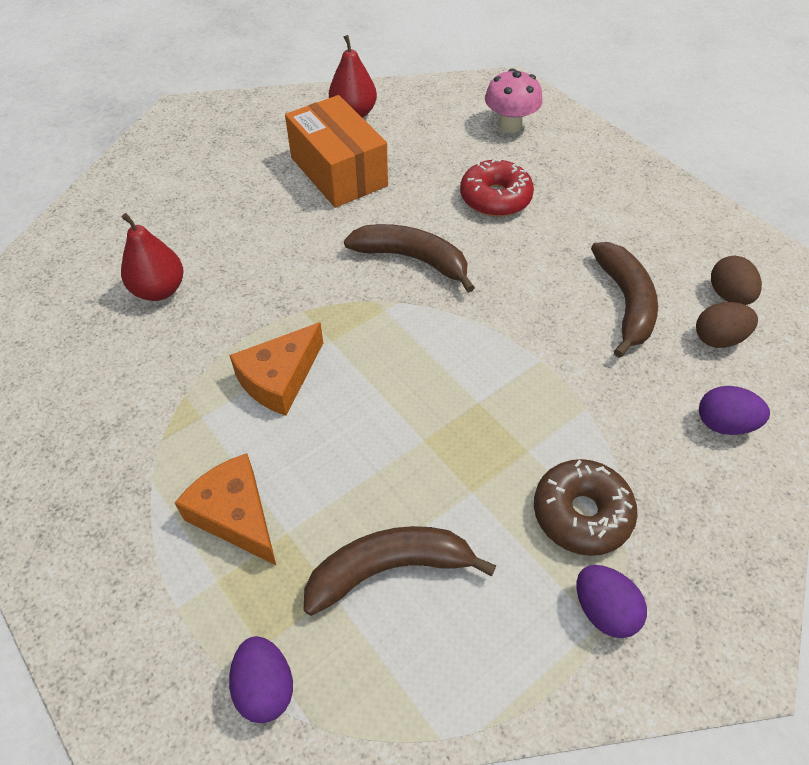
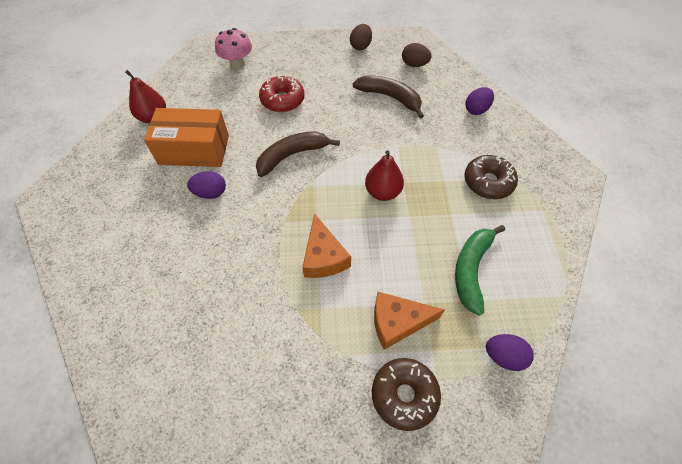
camera: 55 degrees left, 5 degrees up
red pear [121,213,183,301] -> red pear moved to [365,150,404,201]
brown banana [304,526,496,616] -> green banana [455,225,505,316]
purple egg [577,565,647,638] -> purple egg moved to [187,171,226,199]
brown egg [696,302,758,348] -> brown egg moved to [350,24,372,50]
none -> brown donut [372,358,441,431]

